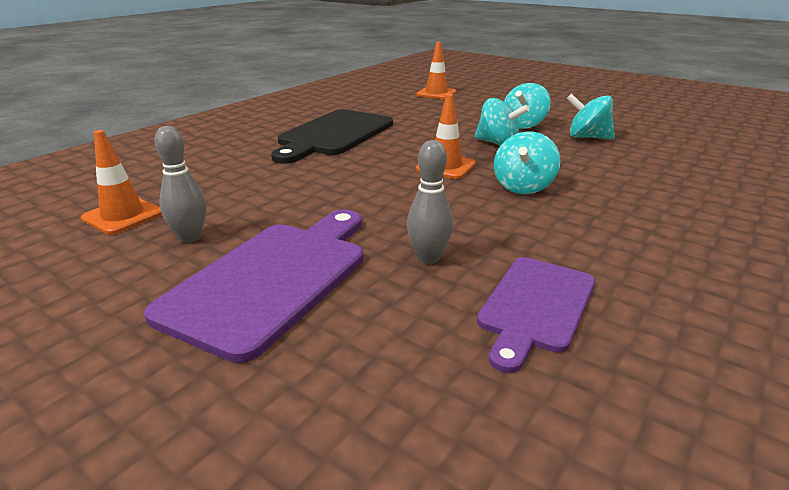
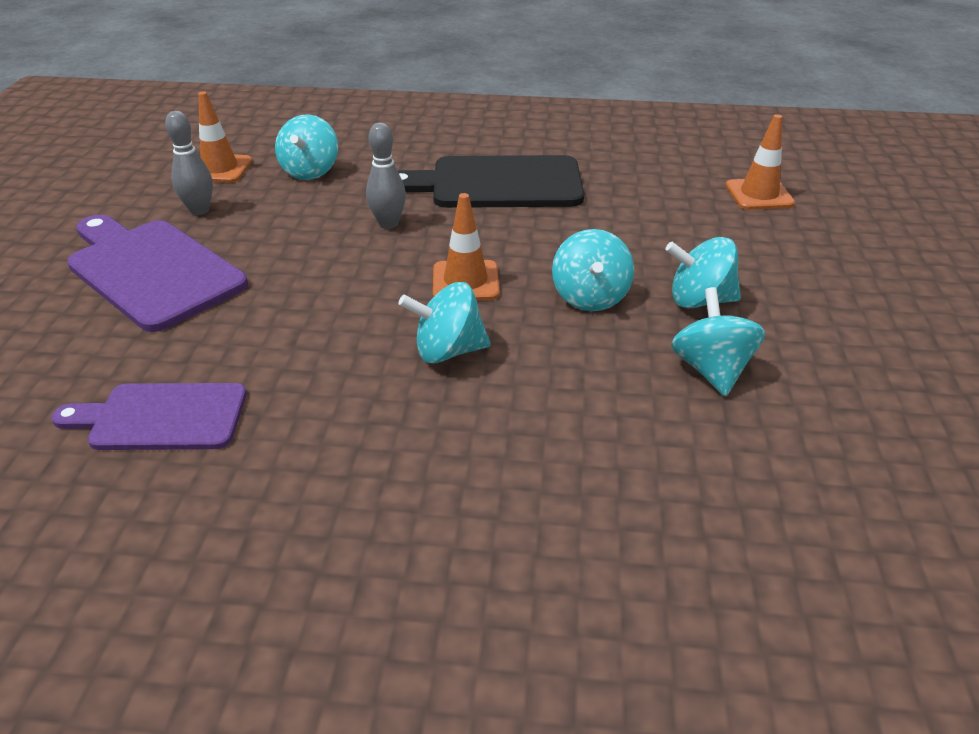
camera: 60 degrees right, 10 degrees up
purple cutting board [144,210,364,363] -> purple cutting board turned 135 degrees counterclockwise [67,214,248,332]
grey bowling pin [407,140,453,264] -> grey bowling pin moved to [366,123,406,229]
none -> turquoise spinning top [275,114,338,180]

